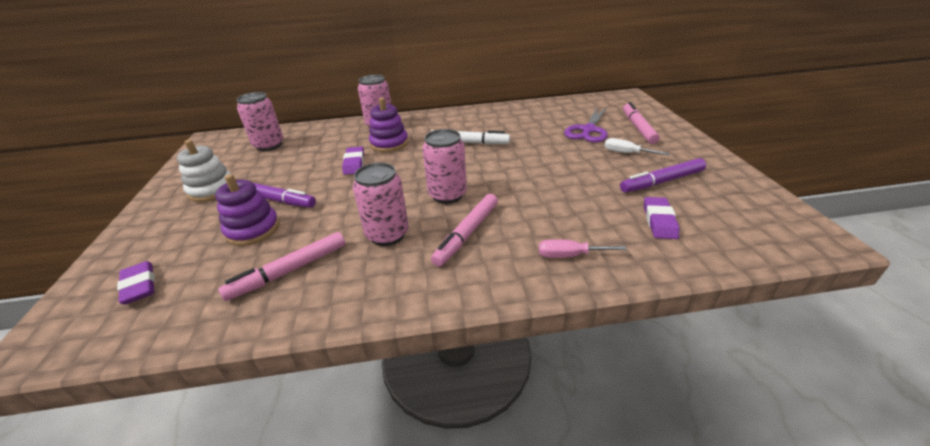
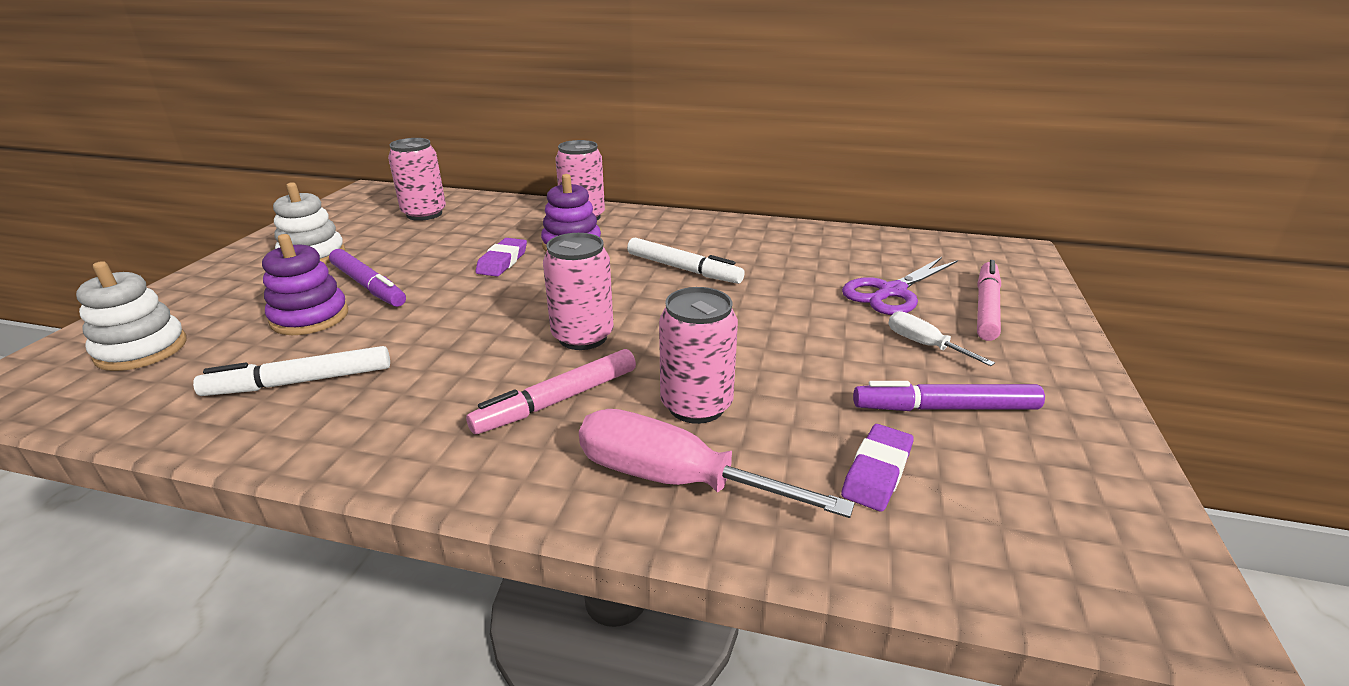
camera: 20 degrees right, 5 degrees down
purple eraser [117,261,155,305] -> white stacking toy [76,261,186,371]
pink marker [218,232,345,301] -> white marker [193,346,390,396]
pink can [353,163,409,246] -> pink can moved to [659,287,738,424]
pink screwdriver [539,239,627,258] -> pink screwdriver [579,409,855,518], size x1.88

